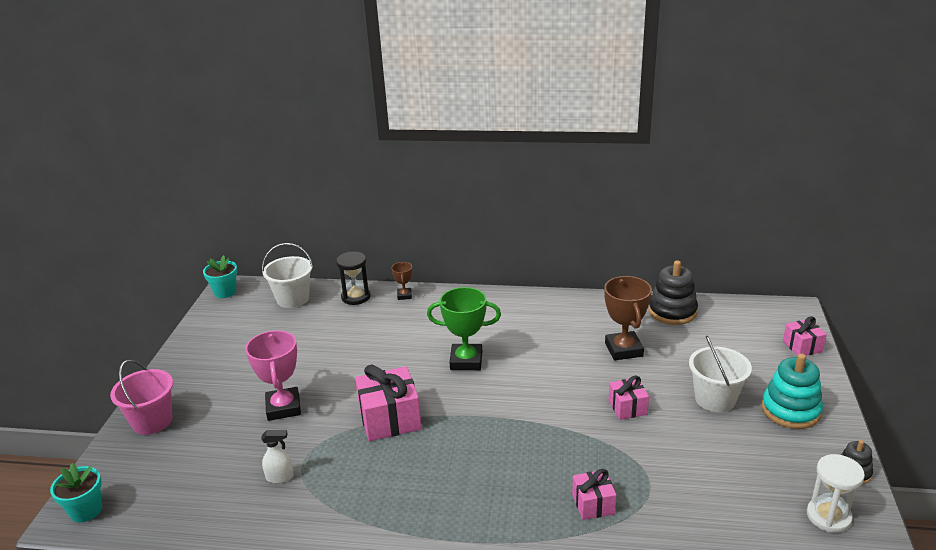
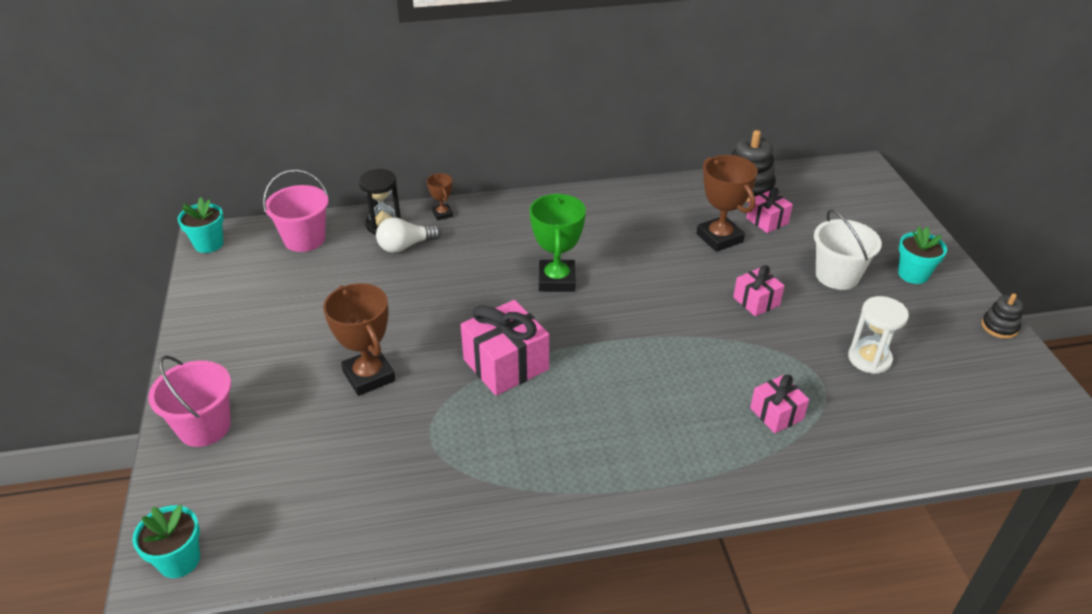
camera: 20 degrees left, 10 degrees up
pink trophy [245,330,301,421] -> brown trophy [323,283,395,396]
white spray bottle [261,430,294,483] -> none
white bucket [262,243,313,308] -> pink bucket [263,169,329,252]
green trophy [427,287,501,370] -> green trophy turned 75 degrees counterclockwise [530,194,586,292]
turquoise stacking toy [762,353,823,429] -> turquoise flower pot [898,226,947,284]
pink gift [783,316,827,356] -> pink gift moved to [746,187,793,233]
white hourglass [807,454,865,533] -> white hourglass moved to [848,296,909,374]
none -> white light bulb [376,217,441,253]

